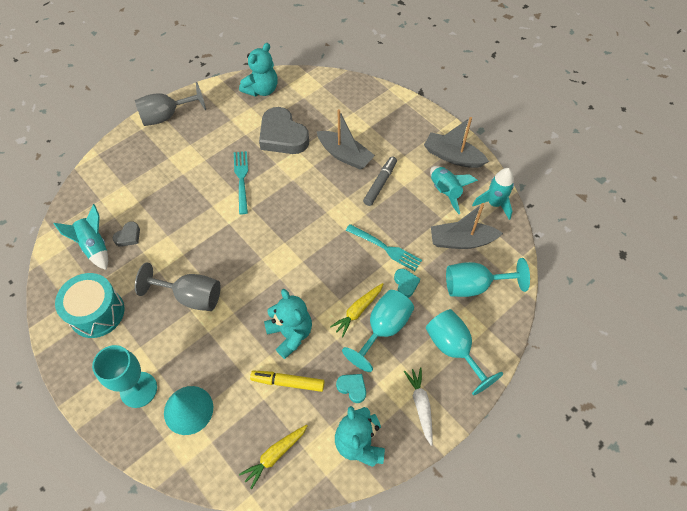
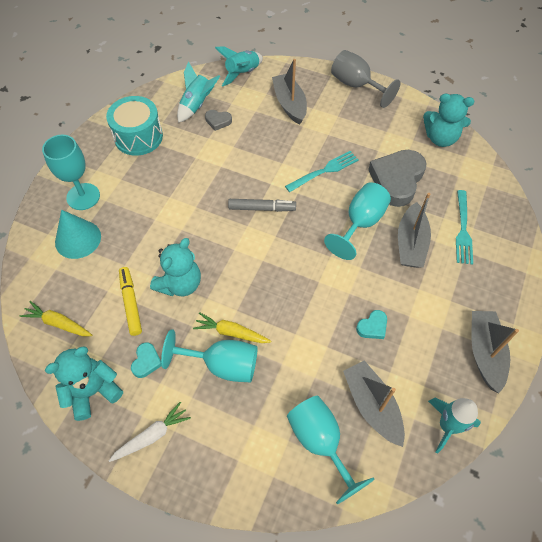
camera: 65 degrees right, 0 degrees up
grey goblet [135,262,221,311] -> none
turquoise fork [346,224,422,271] -> turquoise fork moved to [456,190,473,264]
grey marker [363,156,397,206] -> grey marker moved to [228,199,296,212]
turquoise heart [394,269,420,298] -> turquoise heart moved to [356,310,387,339]
turquoise goblet [426,309,503,396] -> turquoise goblet moved to [324,182,391,260]
turquoise rocket [430,166,478,214] -> turquoise rocket moved to [215,46,263,86]
none -> grey boat [272,59,307,125]

